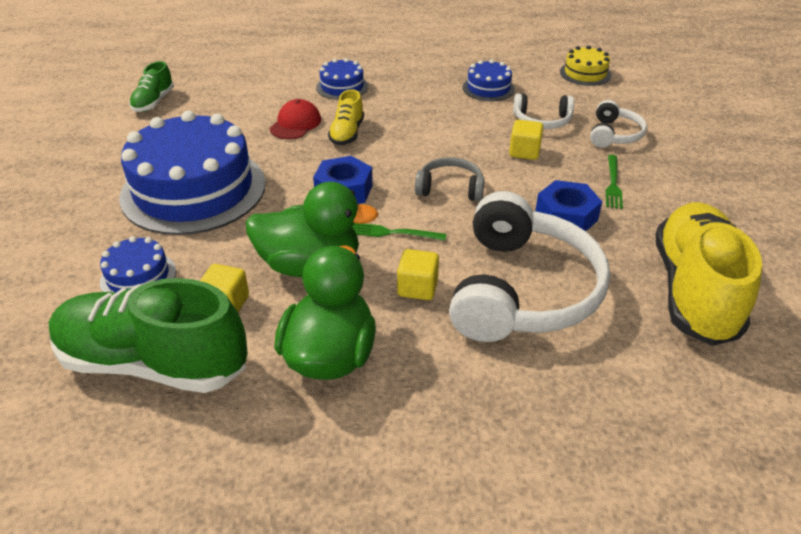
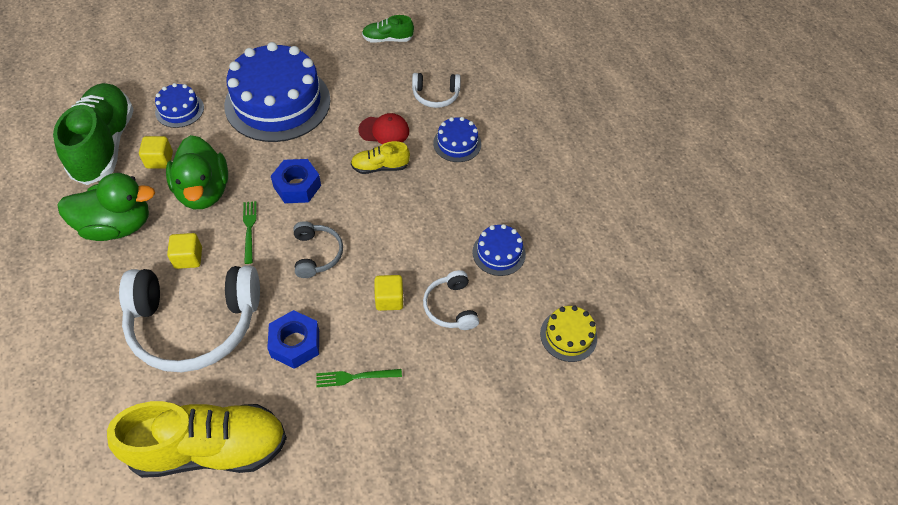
camera: 70 degrees right, 15 degrees up
white headphones [590,100,647,148] -> white headphones moved to [412,73,461,108]

